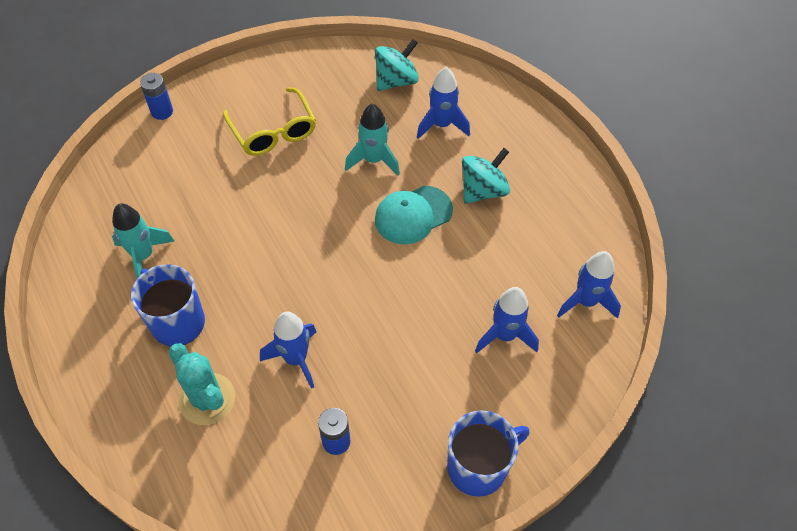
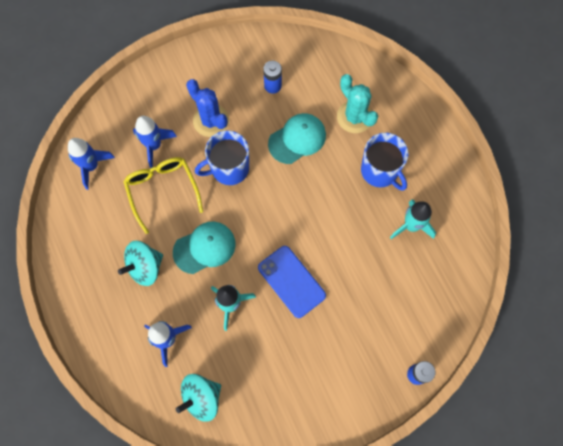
camera: 175 degrees left, 15 degrees up
yellow glasses [223,87,316,156] -> yellow glasses moved to [123,157,203,234]
blue rocket [260,312,316,389] -> turquoise cap [268,113,326,164]
blue mug [447,410,529,497] -> blue mug moved to [195,130,249,185]
none -> blue cactus [186,79,229,137]
none -> blue phone [258,246,326,318]

